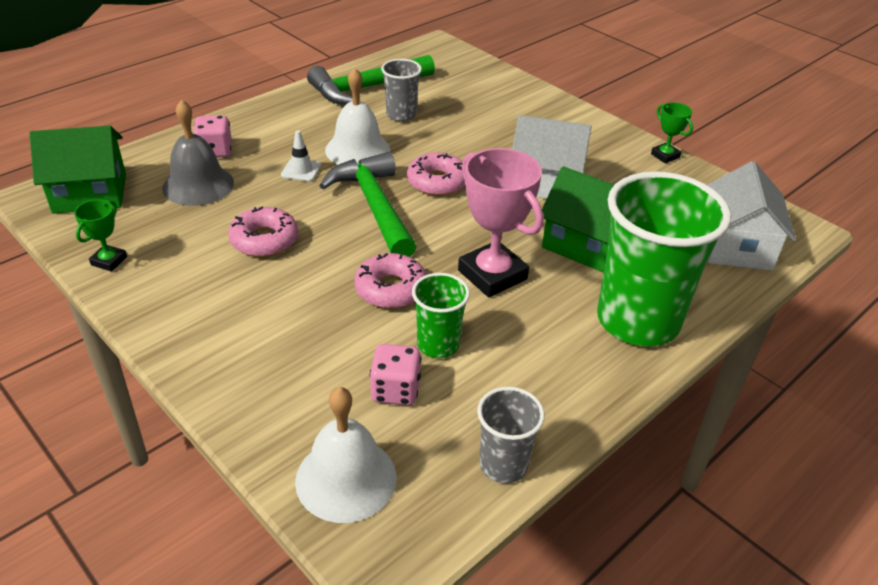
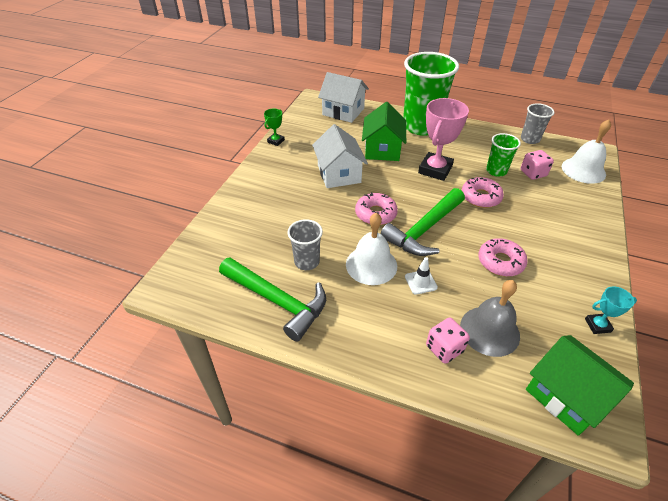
camera: 115 degrees left, 5 degrees up
green trophy [74,199,127,271] -> turquoise trophy [585,286,637,334]
white house [707,161,796,270] -> white house turned 45 degrees clockwise [318,72,369,123]

